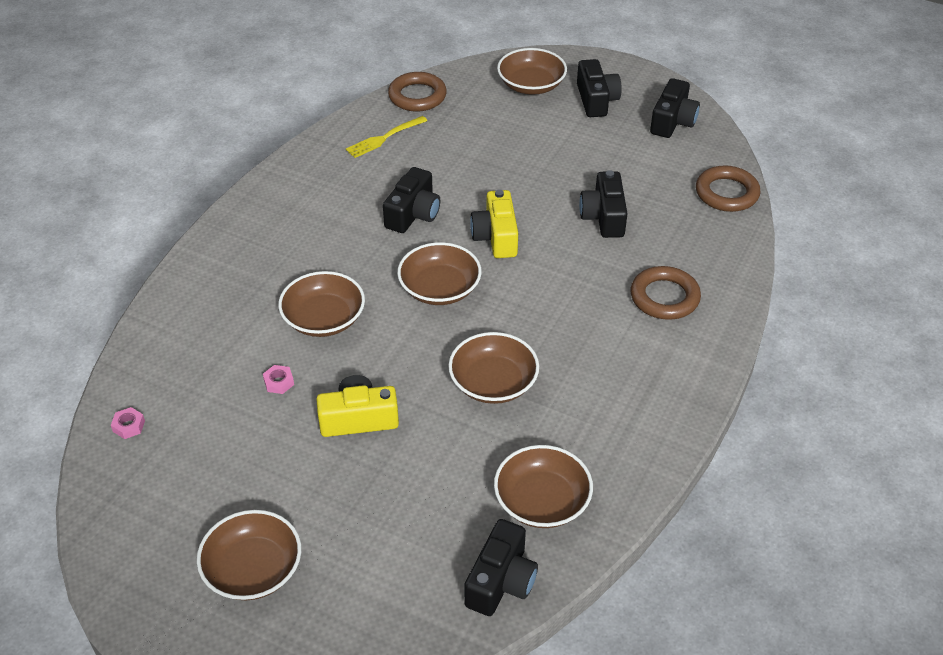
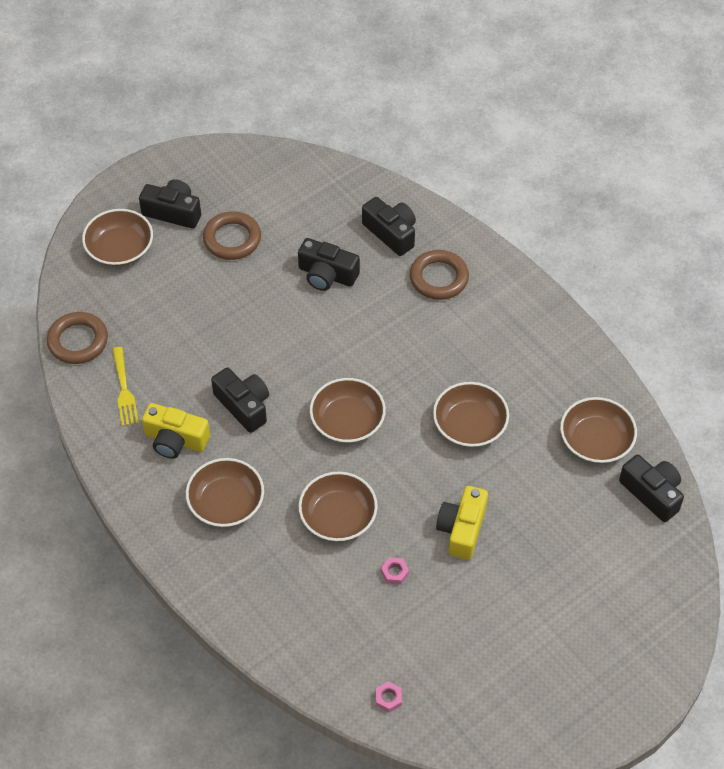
camera: 65 degrees left, 10 degrees up
brown bowl [197,510,301,600] -> brown bowl moved to [186,458,264,527]
yellow camera [470,189,518,258] -> yellow camera moved to [142,403,210,459]
black camera [650,78,700,138] -> black camera moved to [362,197,416,256]
brown ring [696,165,761,212] -> brown ring moved to [203,211,261,260]

